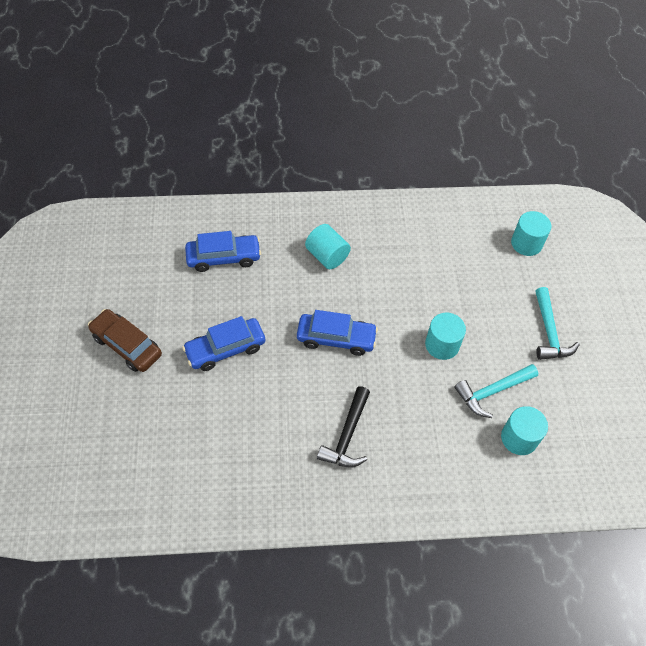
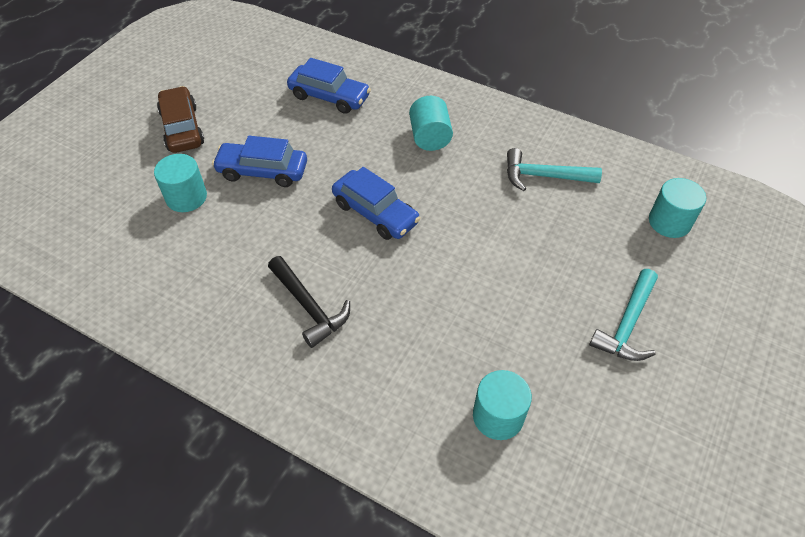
camera: 35 degrees right, 5 degrees down
black hammer [317,386,370,468] -> black hammer turned 90 degrees counterclockwise [268,256,350,348]
turquoise cylinder [425,313,466,360] -> turquoise cylinder moved to [154,154,207,212]
turquoise hammer [455,364,538,418] -> turquoise hammer moved to [507,148,602,191]

